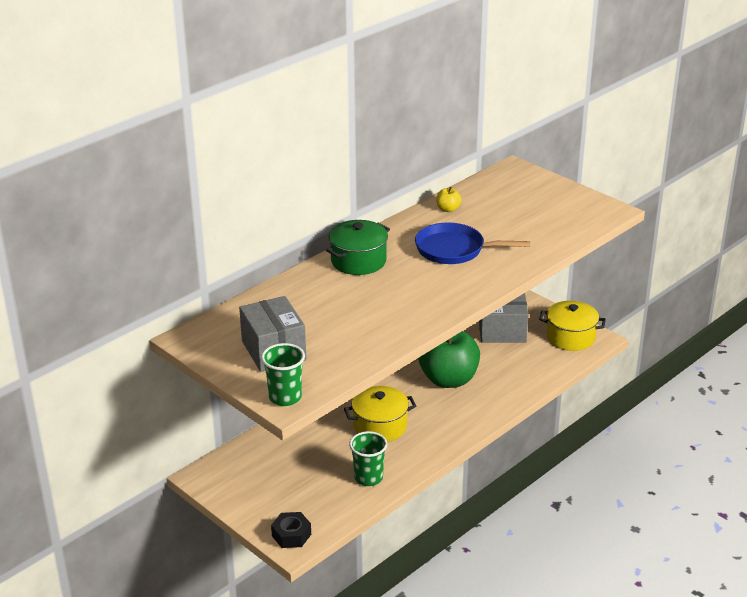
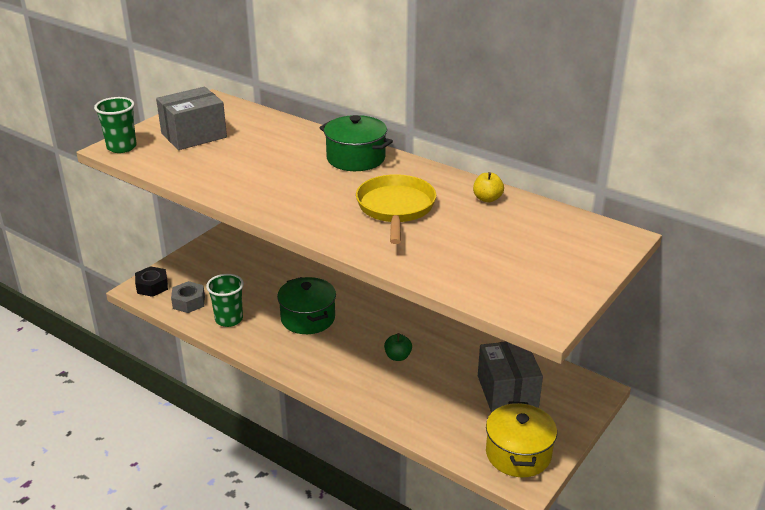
camera: 80 degrees right, 0 degrees up
yellow pot [344,386,416,442] -> green pot [277,277,336,334]
blue pan [415,222,531,264] -> yellow pan [356,174,436,244]
green apple [418,331,480,388] -> green apple [384,333,412,361], size x0.40
none -> grey nut [171,281,205,313]

